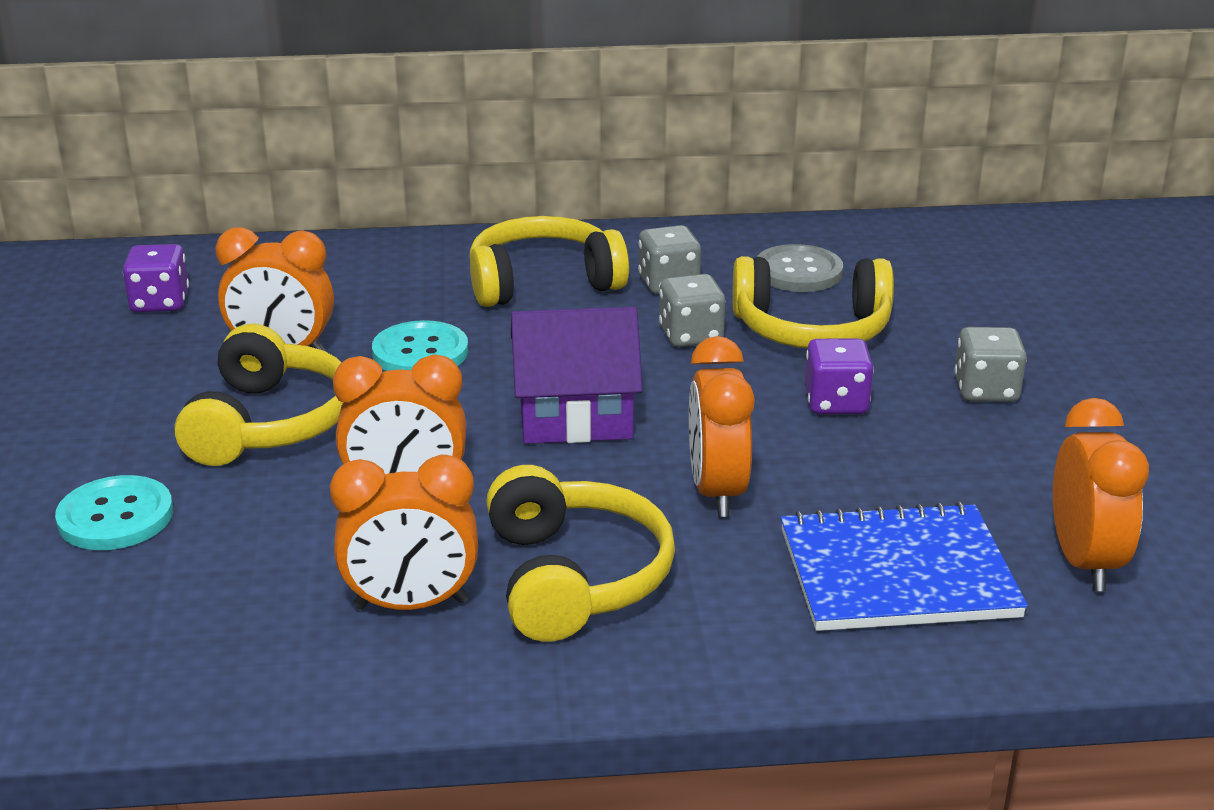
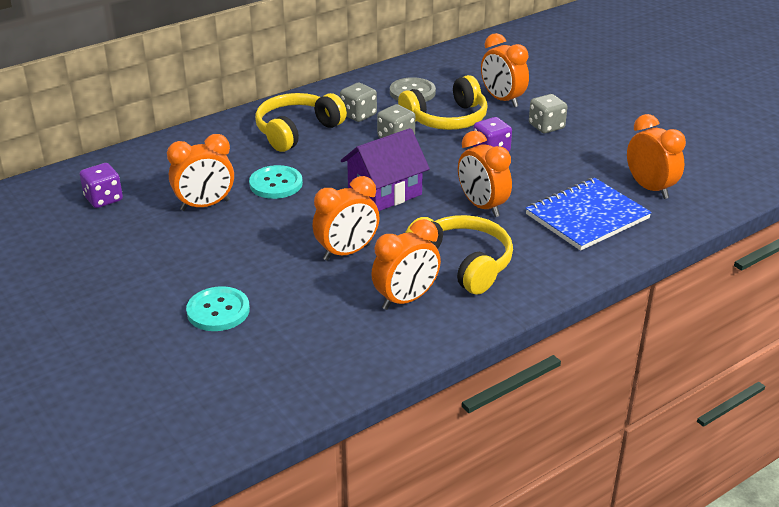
camera: 30 degrees left, 5 degrees up
yellow headphones [175,324,343,466] -> none
none -> orange clock [481,33,529,107]

